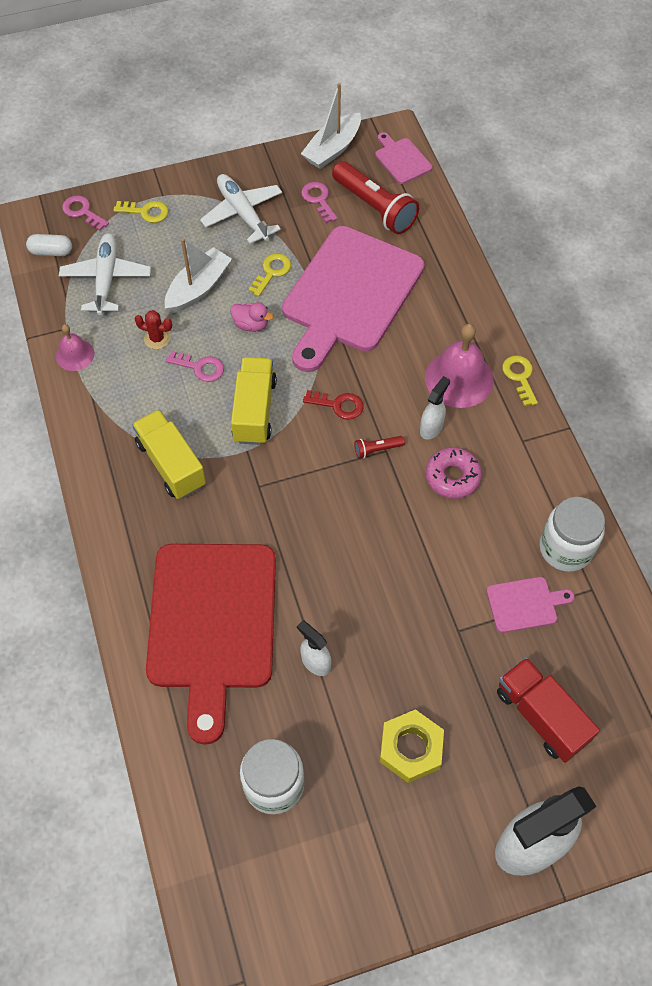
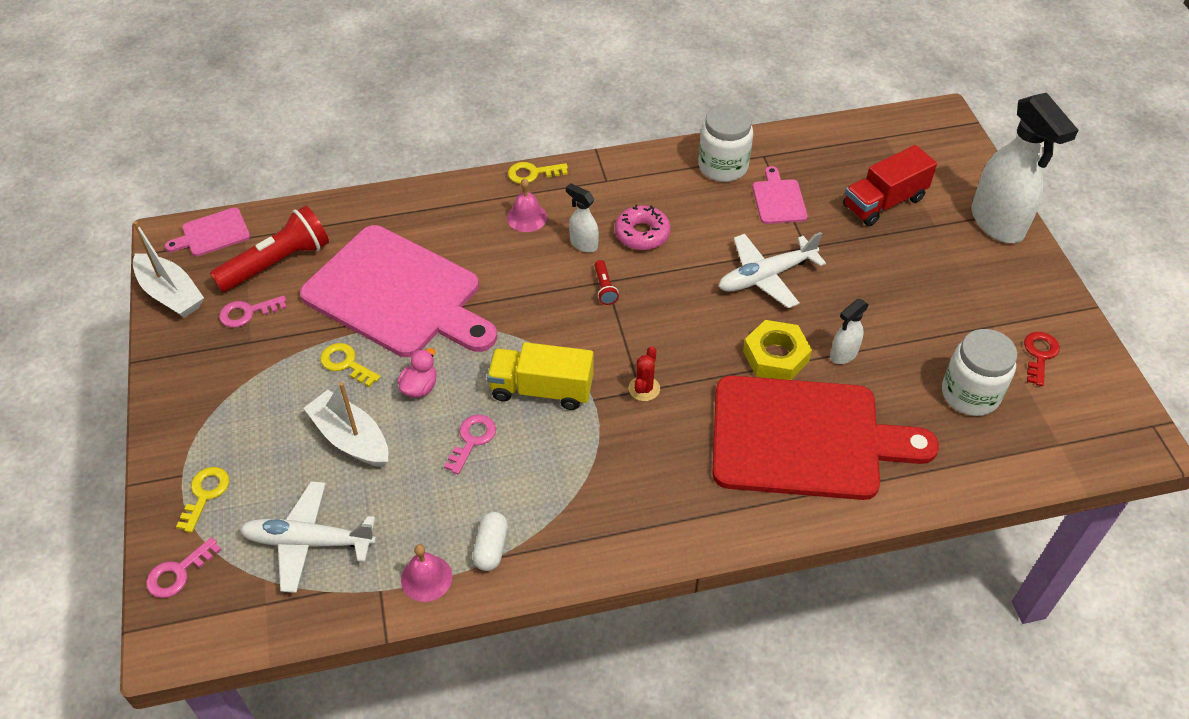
camera: 85 degrees left, 10 degrees down
white capsule [26,234,72,256] -> white capsule moved to [473,512,508,571]
yellow truck [132,409,206,499] -> none
red cactus [135,310,172,349] -> red cactus moved to [628,346,660,401]
white plane [200,174,282,244] -> white plane moved to [719,232,826,308]
red key [303,390,363,420] -> red key moved to [1024,332,1060,386]
yellow nut [380,709,444,783] -> yellow nut moved to [743,320,812,380]
pink bell [425,324,494,408] -> pink bell [507,178,547,232], size x0.57

